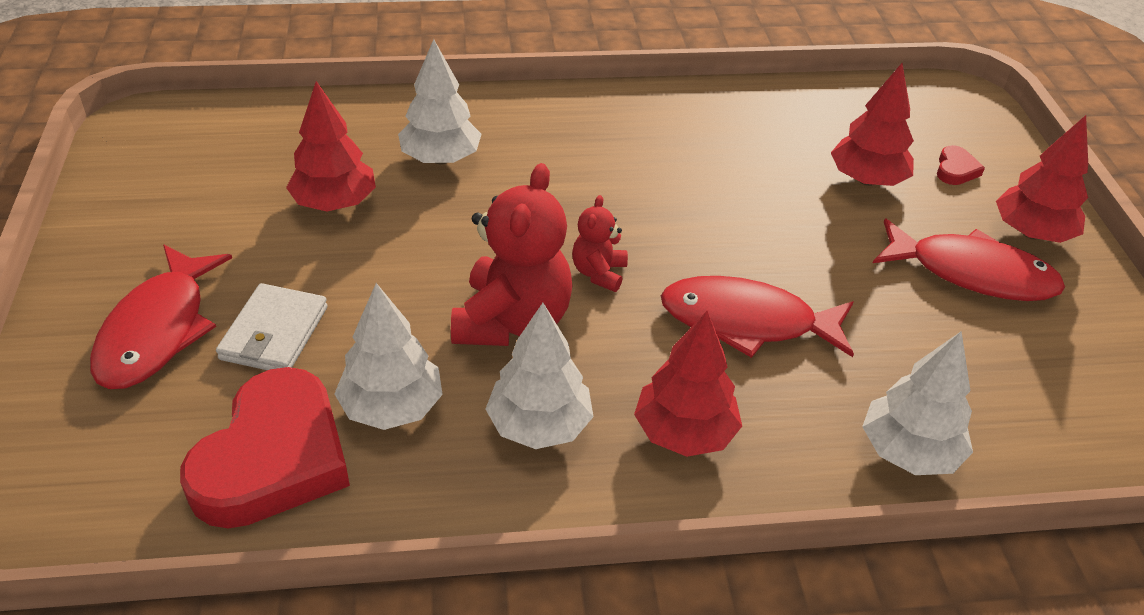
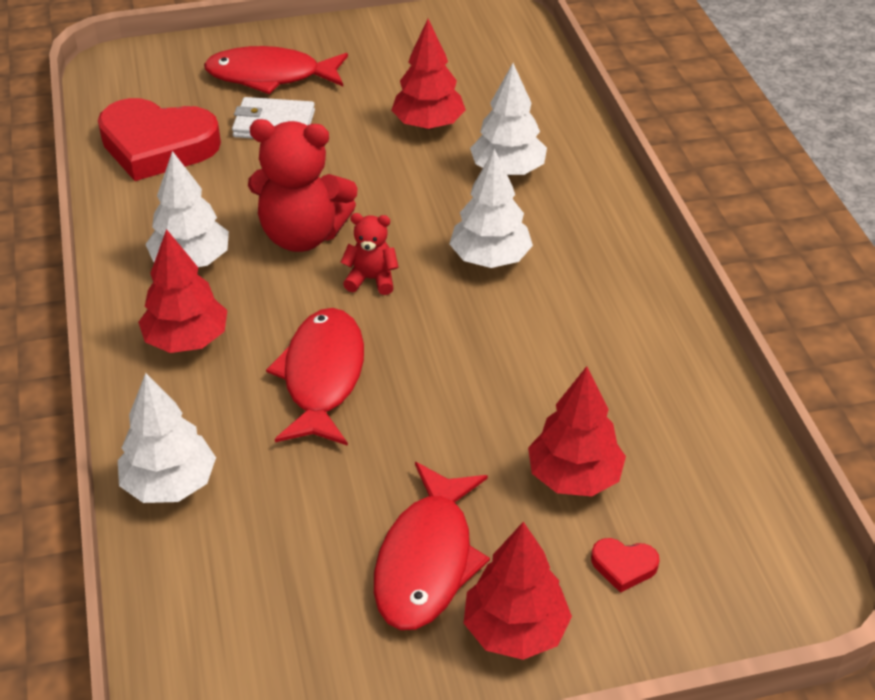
camera: 85 degrees right, 0 degrees up
white tree [335,283,443,430] -> white tree moved to [449,149,533,268]

